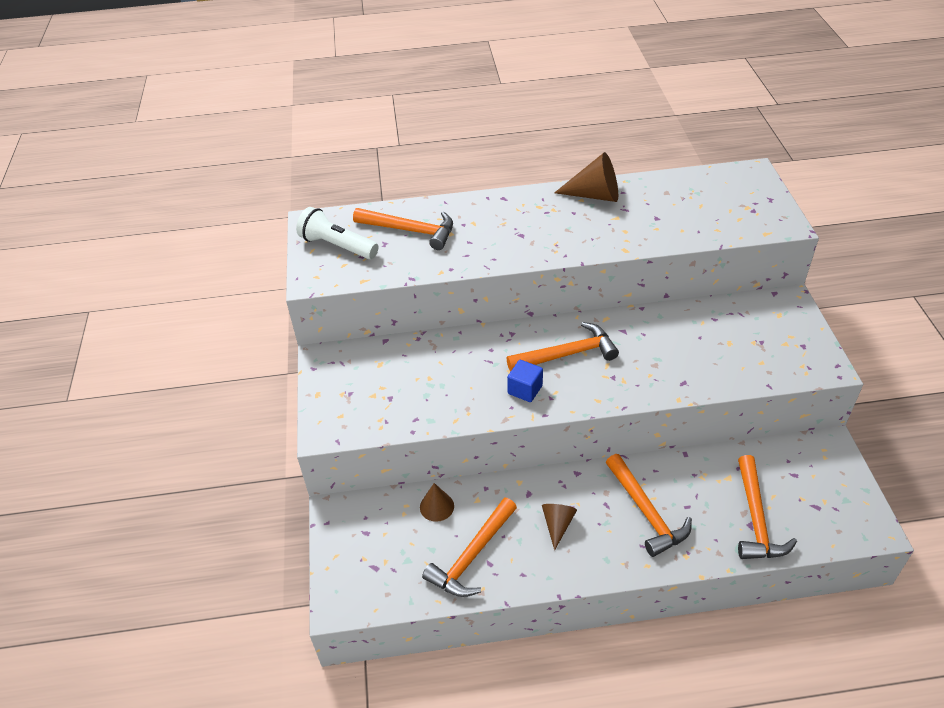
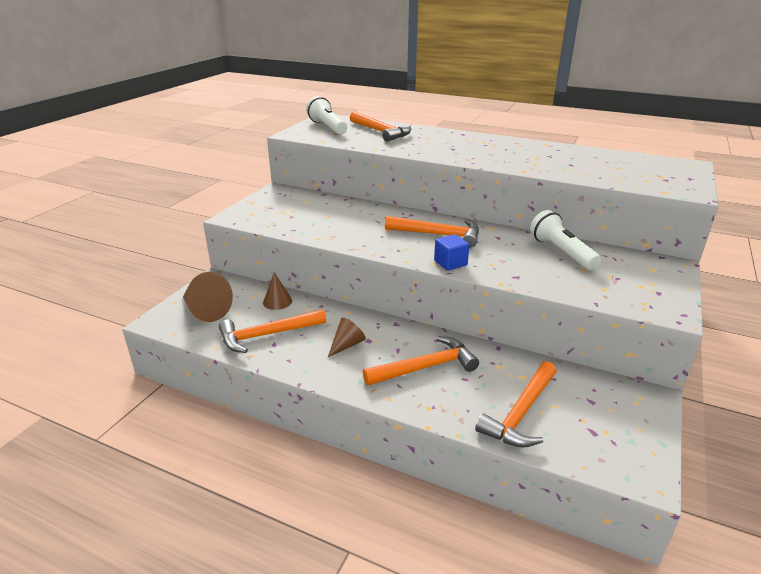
camera: 30 degrees right, 15 degrees down
blue cube [507,360,543,402] -> blue cube moved to [434,234,469,271]
brown cone [554,152,618,202] -> brown cone moved to [183,272,233,322]
orange hammer [606,454,692,557] -> orange hammer turned 120 degrees counterclockwise [363,336,479,386]
none -> white flashlight [530,210,601,270]

